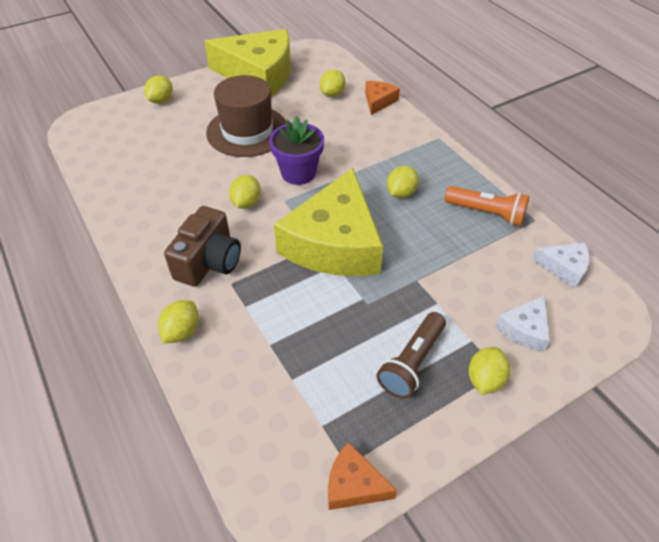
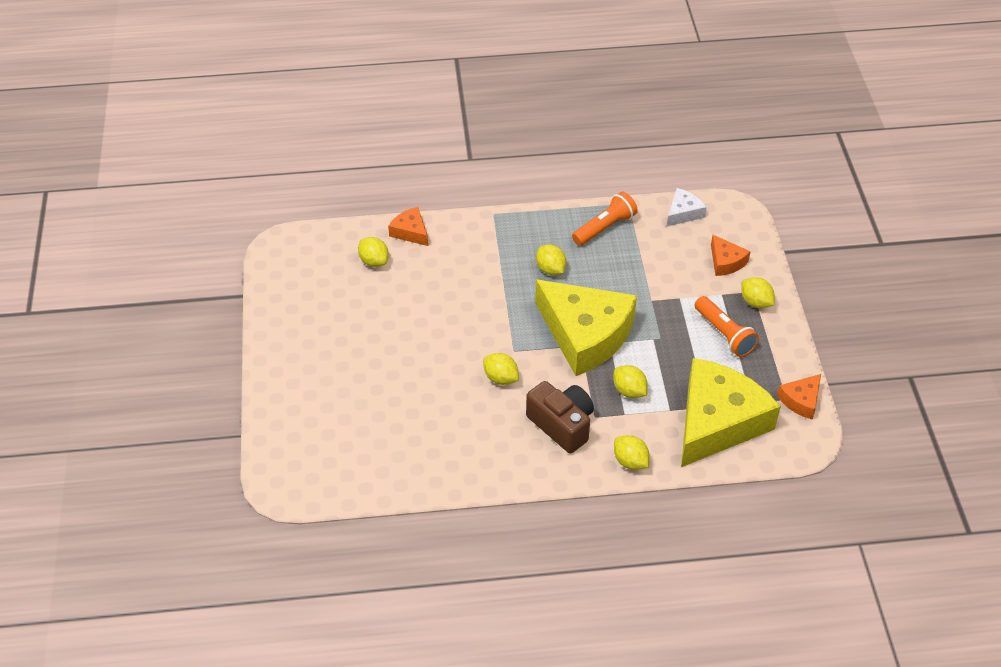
camera: 65 degrees left, 0 degrees up
yellow lemon [144,75,173,104] -> yellow lemon moved to [613,365,648,398]
yellow cheese [204,29,291,96] -> yellow cheese moved to [681,358,781,467]
brown hat [206,75,286,157] -> none
purple flower pot [269,116,324,185] -> none
brown flashlight [377,312,446,399] -> orange flashlight [695,296,759,357]
white cheese [496,295,550,352] -> orange cheese [711,235,751,276]

